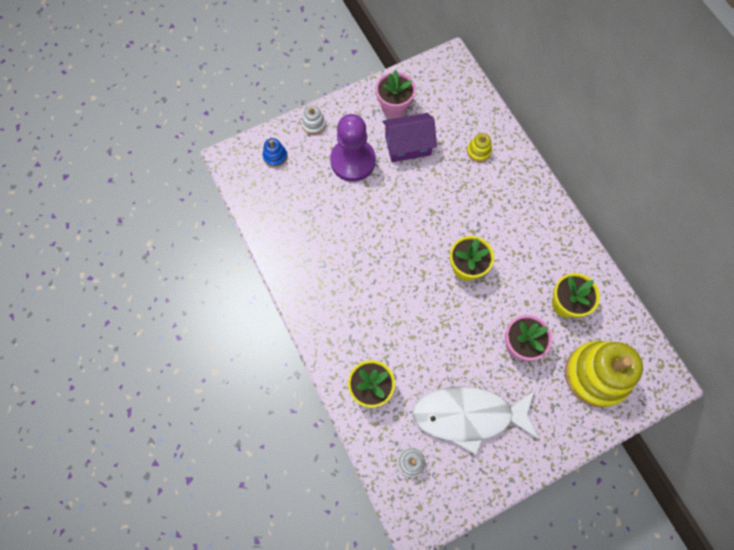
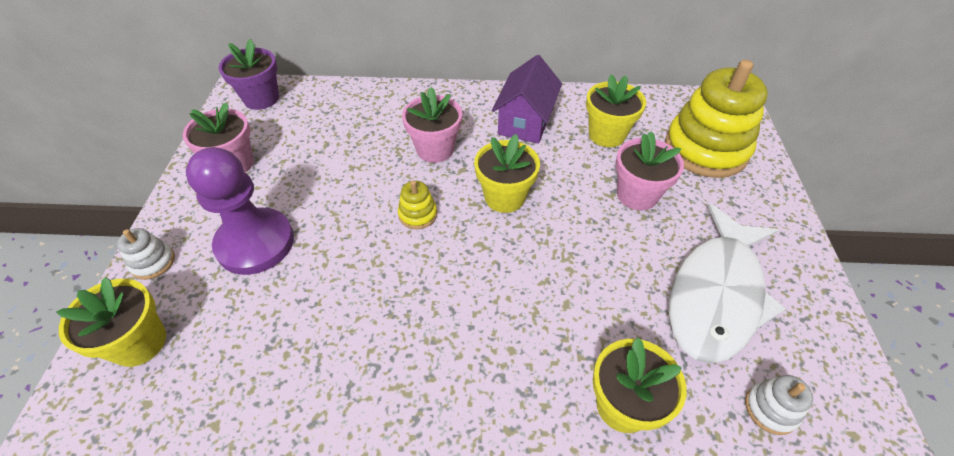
camera: 60 degrees left, 20 degrees down
blue stacking toy [263,138,287,167] -> yellow flower pot [57,277,166,367]
purple house [382,113,437,162] -> purple house moved to [492,55,562,144]
yellow stacking toy [467,133,492,162] -> yellow stacking toy moved to [398,180,437,229]
none -> purple flower pot [219,39,279,110]
none -> pink flower pot [402,87,462,163]

